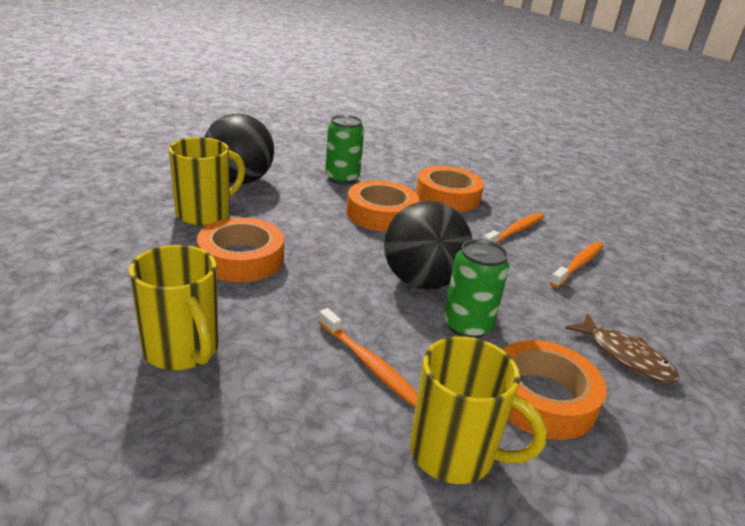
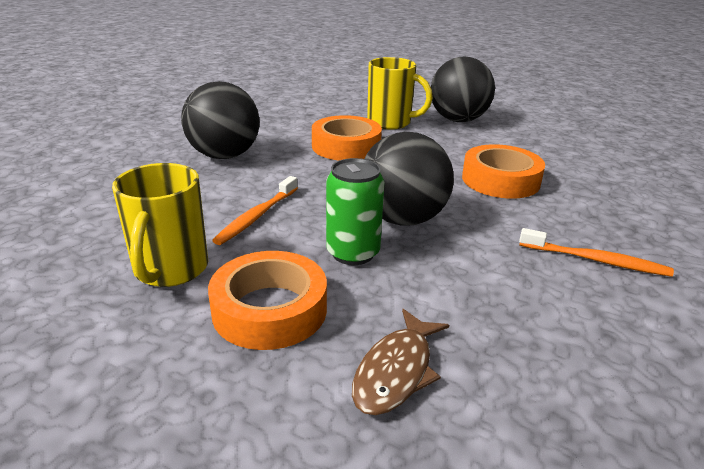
camera: 70 degrees right, 0 degrees up
yellow mug [129,245,219,370] -> black ball [181,81,260,159]
green can [325,115,364,184] -> none
orange tape [416,166,484,212] -> none
orange toothbrush [550,242,603,288] -> none

